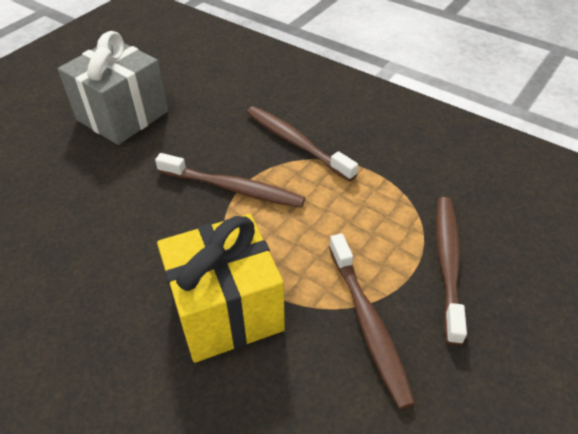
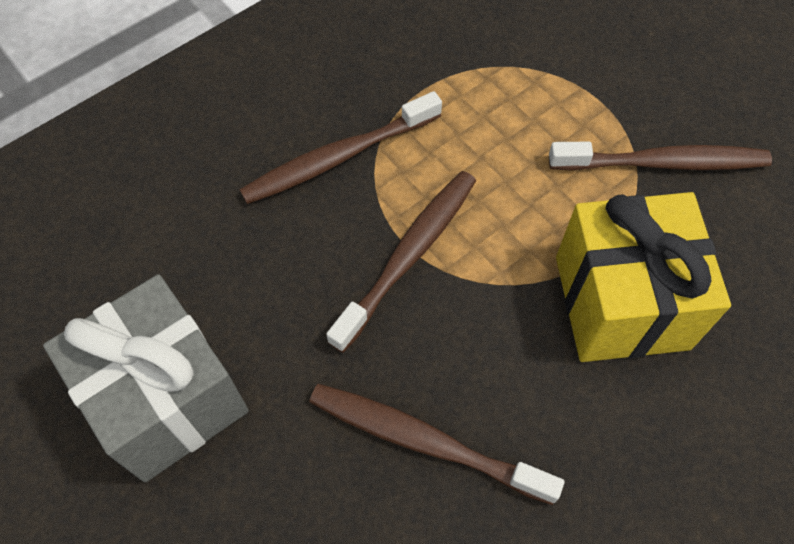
camera: 75 degrees left, 15 degrees up
brown toothbrush [436,197,467,346] -> brown toothbrush moved to [309,384,564,505]

